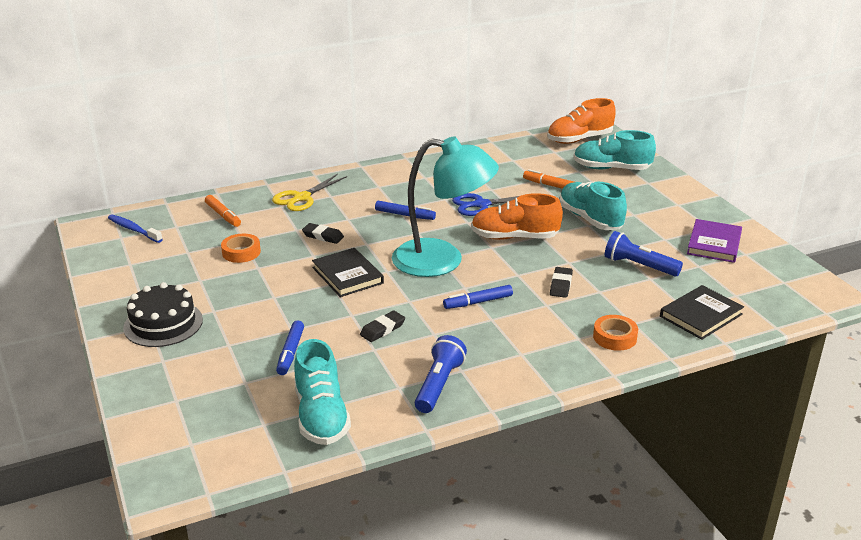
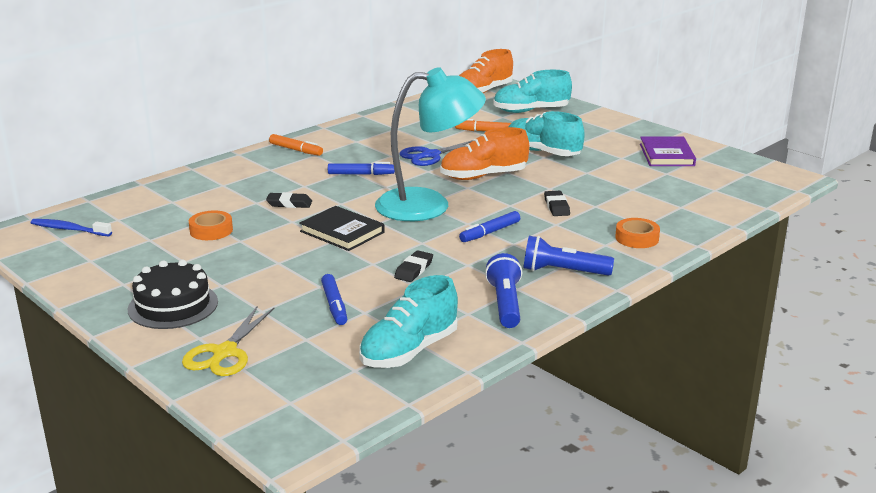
camera: 20 degrees left, 5 degrees down
orange marker [205,195,241,227] -> orange marker moved to [269,134,323,156]
yellow scissors [272,174,347,211] -> yellow scissors moved to [182,306,275,376]
turquoise shoe [294,339,351,445] -> turquoise shoe turned 75 degrees clockwise [359,275,458,368]
blue flashlight [605,231,683,276] -> blue flashlight moved to [523,236,614,276]
black book [660,285,744,340] -> none

